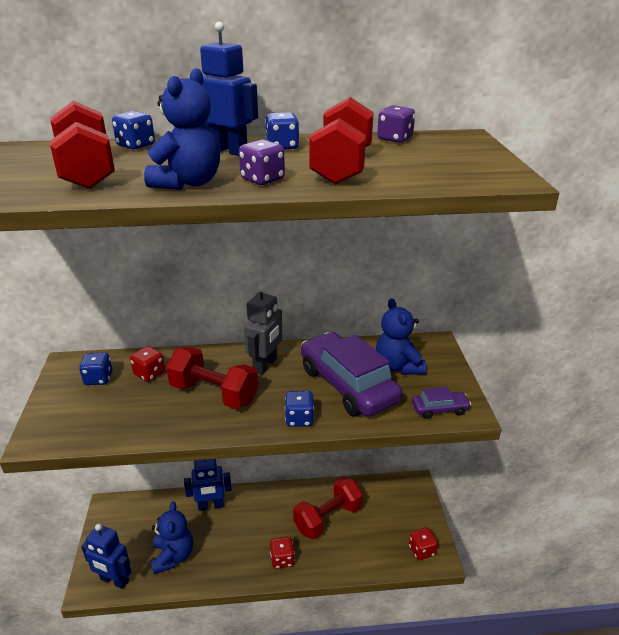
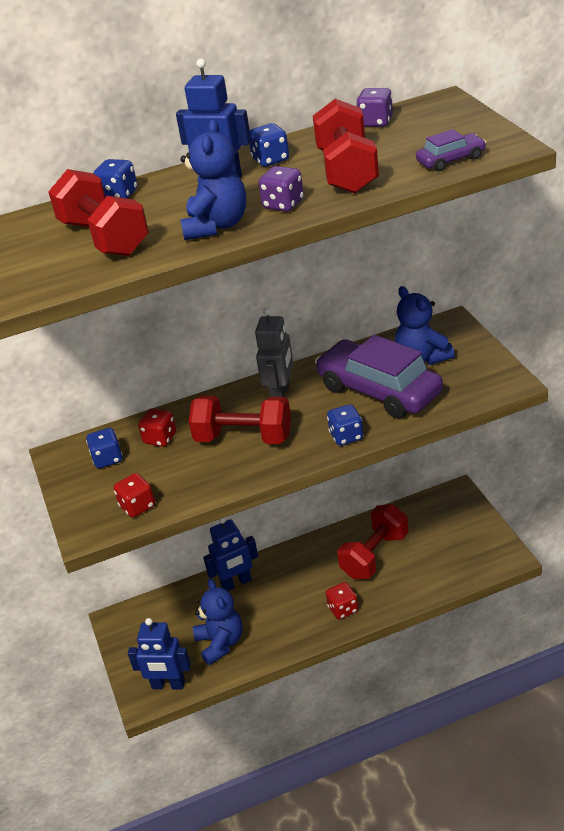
camera: 10 degrees left, 5 degrees up
red dice [409,527,438,560] -> red dice moved to [113,473,155,518]
purple car [412,387,471,419] -> purple car moved to [416,129,486,171]

